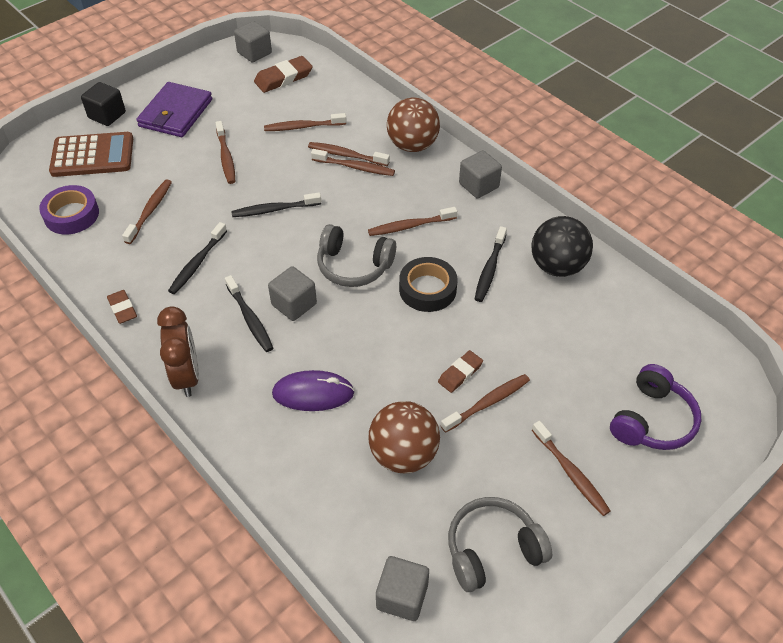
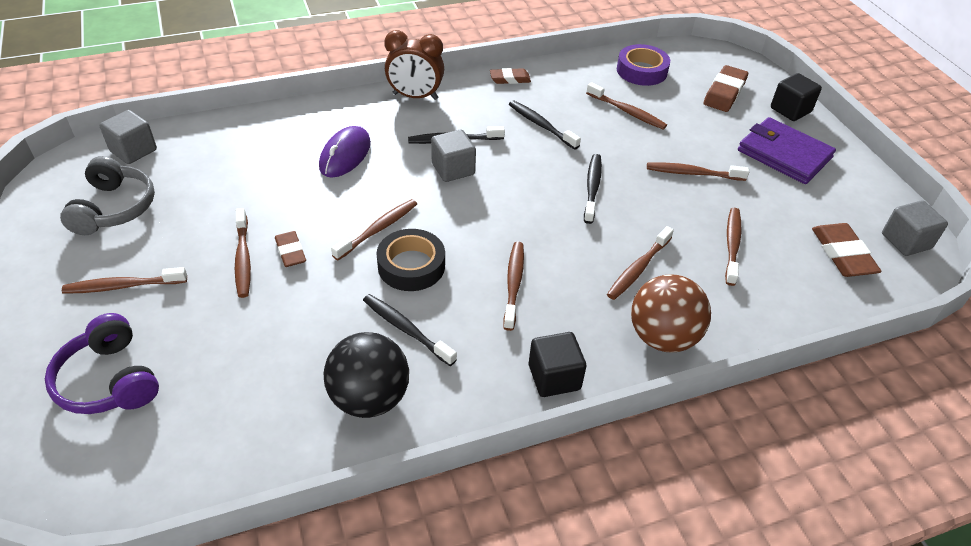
camera: 110 degrees right, 5 degrees down
brown calculator [49,132,133,177] -> brown eraser [703,65,748,112]
brown toothbrush [308,142,390,166] -> brown toothbrush moved to [331,199,417,260]
grey headphones [317,224,396,287] -> none
brown ball [369,401,440,474] -> none
grey cube [459,150,502,198] -> black cube [529,332,586,397]

